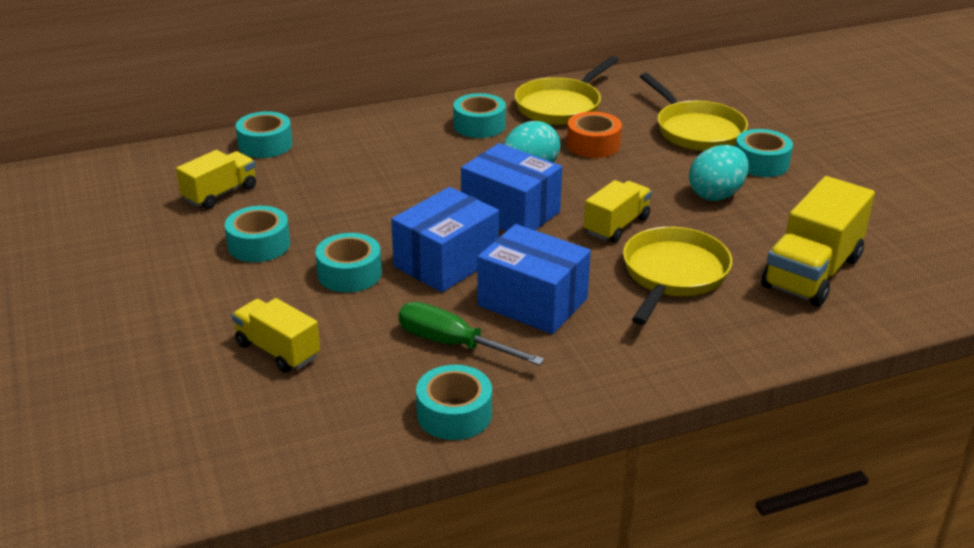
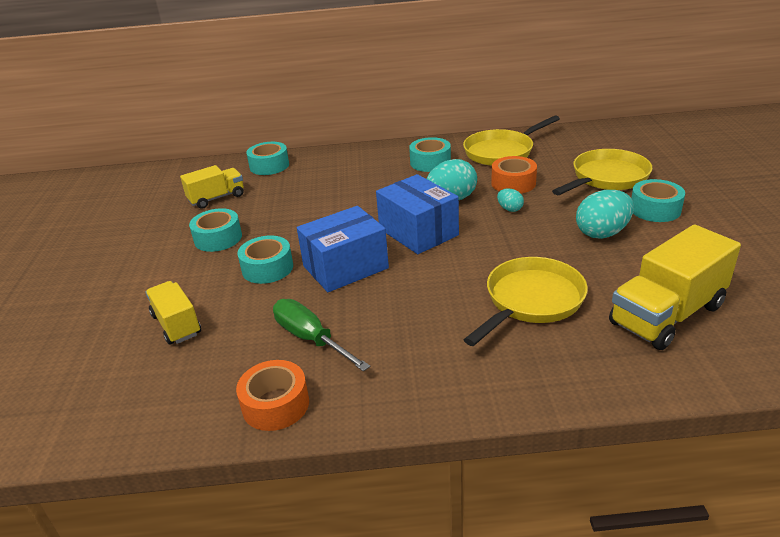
camera: 20 degrees right, 0 degrees up
turquoise tape [416,365,492,440] -> orange tape [236,360,309,431]
blue box [477,224,591,334] -> none
yellow truck [584,180,652,243] -> none
yellow pan [640,73,748,151] -> yellow pan turned 120 degrees counterclockwise [552,149,653,195]
none -> turquoise egg [497,188,524,212]

